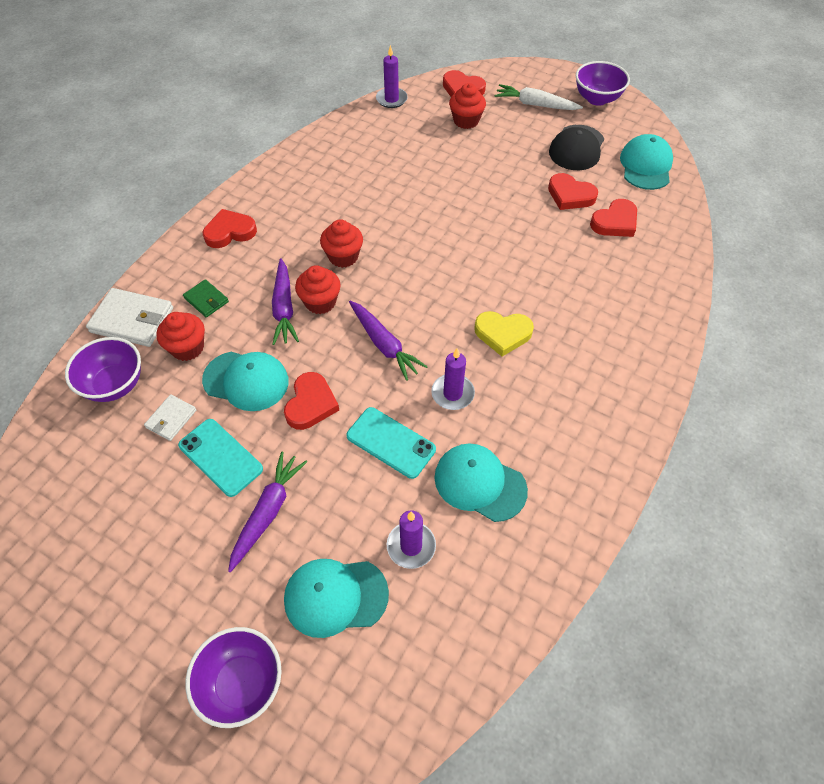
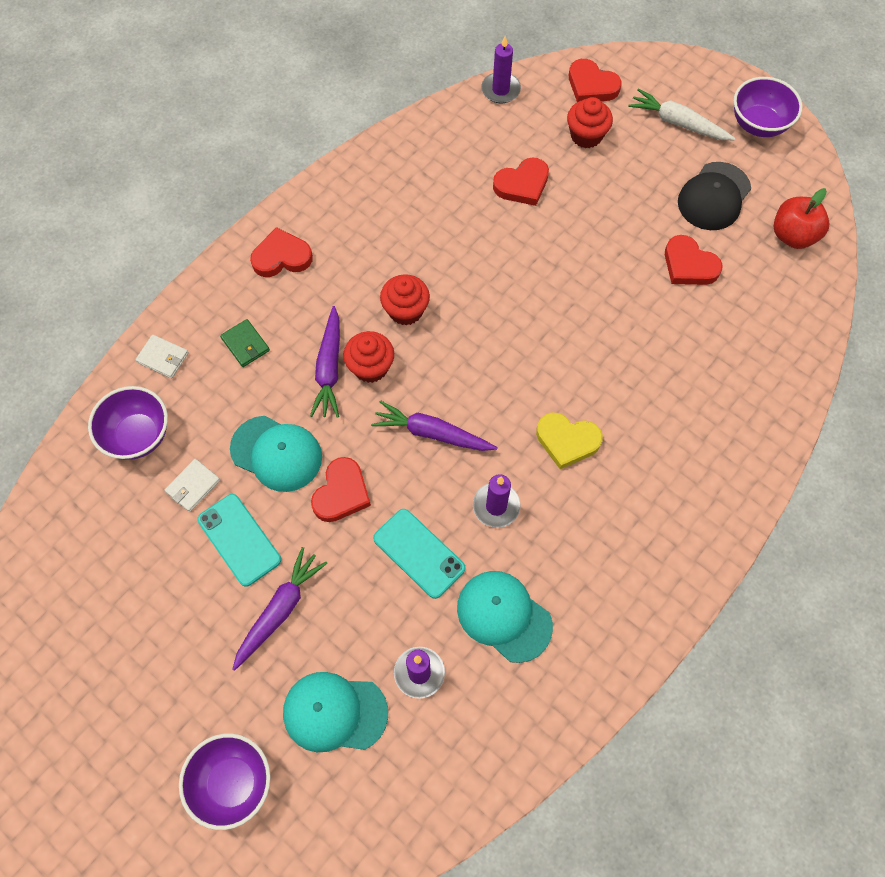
camera: 10 degrees right, 10 degrees up
white wallet [86,288,173,347] -> white wallet [135,335,189,378], size x0.56
red cupcake [156,312,205,361] -> none
purple carrot [349,301,428,381] -> purple carrot turned 135 degrees clockwise [371,400,498,451]
red heart [590,199,637,237] -> red heart moved to [493,158,549,206]
turquoise cap [620,134,673,190] -> red apple [773,188,829,249]

